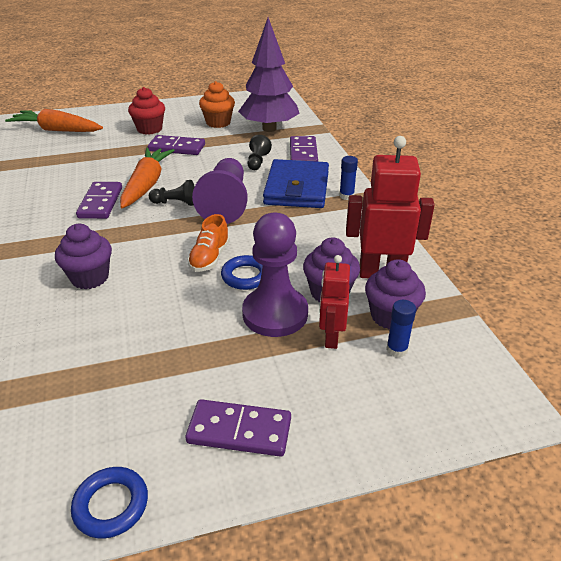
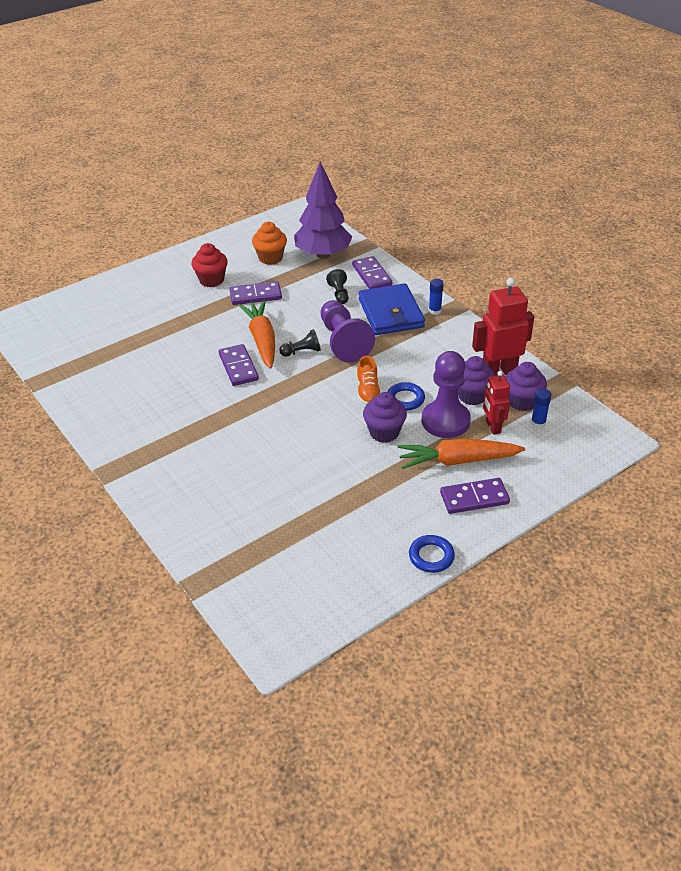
camera: 20 degrees left, 5 degrees up
orange carrot [5,109,103,132] -> orange carrot moved to [397,438,525,469]
purple cupcake [55,224,112,289] -> purple cupcake moved to [363,392,407,443]

